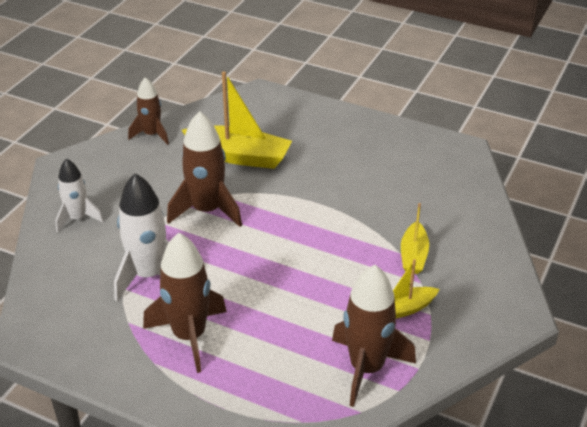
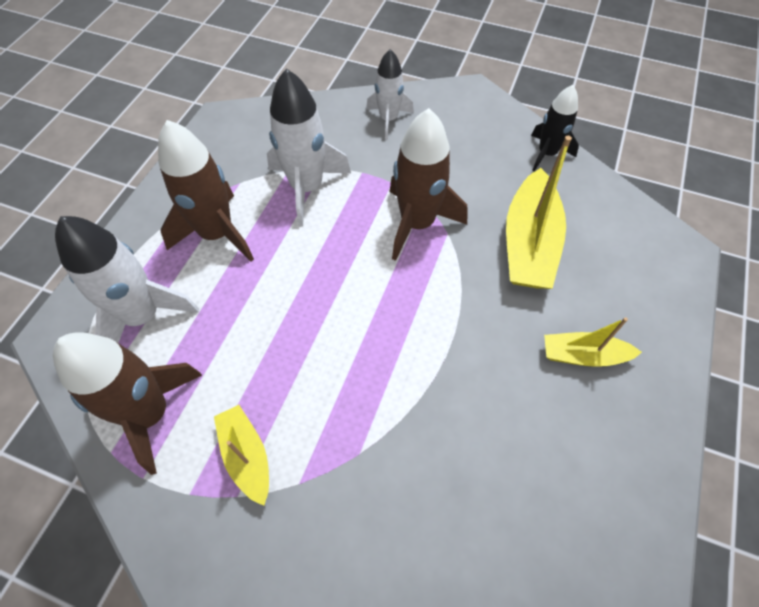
camera: 85 degrees right, 20 degrees up
brown rocket [128,77,169,145] -> black rocket [531,85,579,172]
yellow boat [401,203,429,274] -> yellow boat moved to [544,317,642,367]
none -> white rocket [55,216,199,343]

